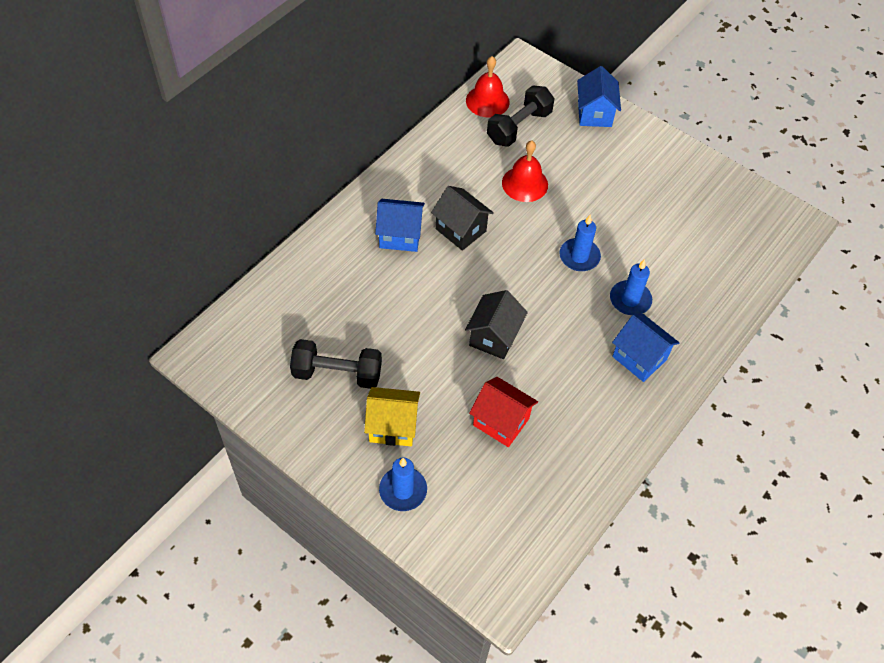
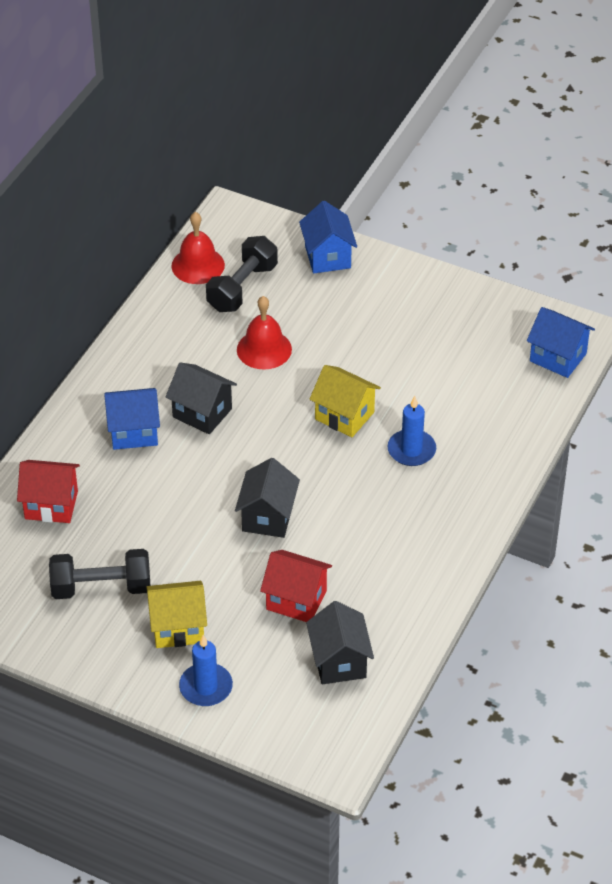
camera: 10 degrees left, 10 degrees down
blue candle [559,215,601,271] -> yellow house [310,365,381,437]
blue house [612,314,679,382] -> blue house moved to [527,307,595,378]
none -> red house [17,460,80,523]
none -> black house [306,601,374,684]

